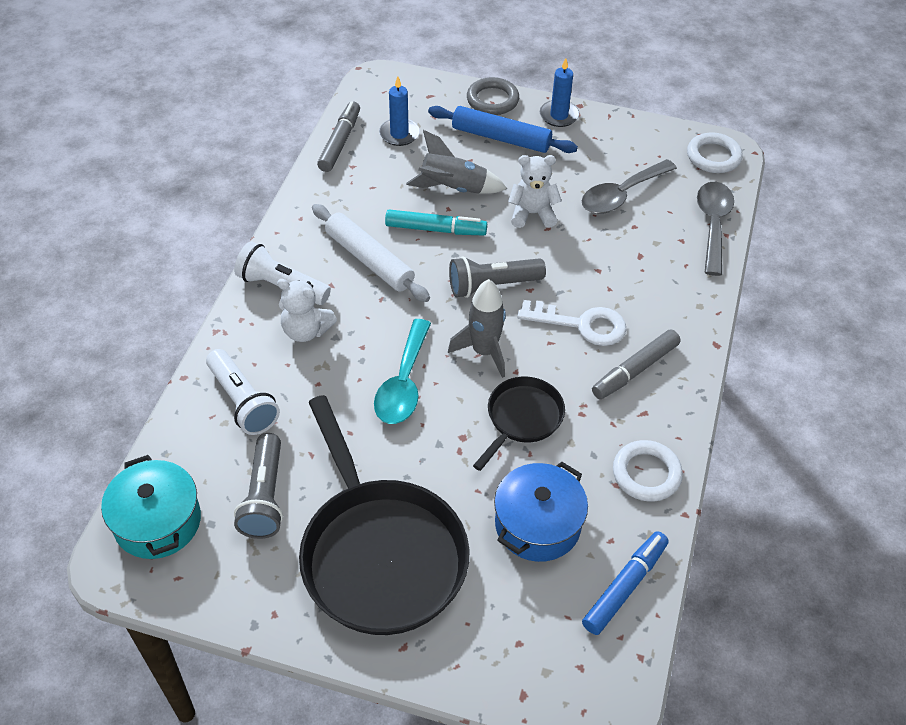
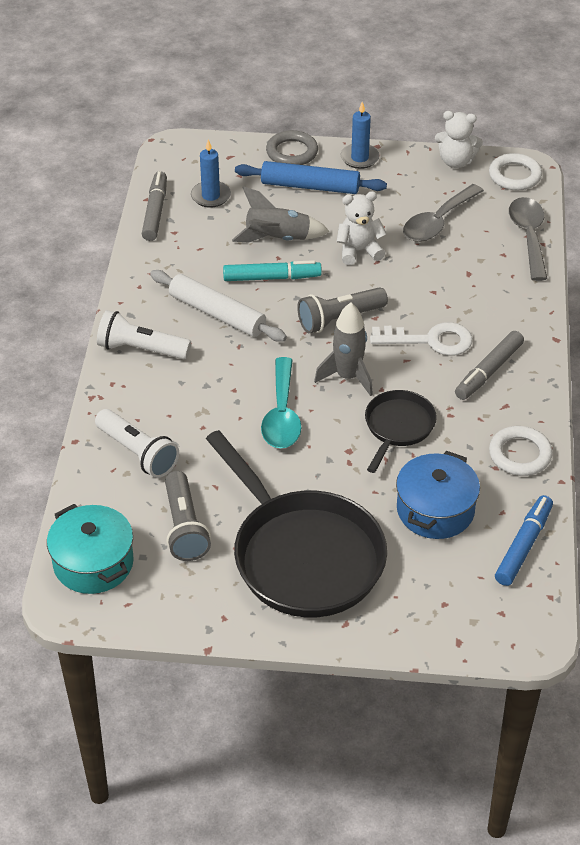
camera: 10 degrees left, 5 degrees down
white teddy bear [277,279,337,342] -> white teddy bear moved to [435,111,483,168]

